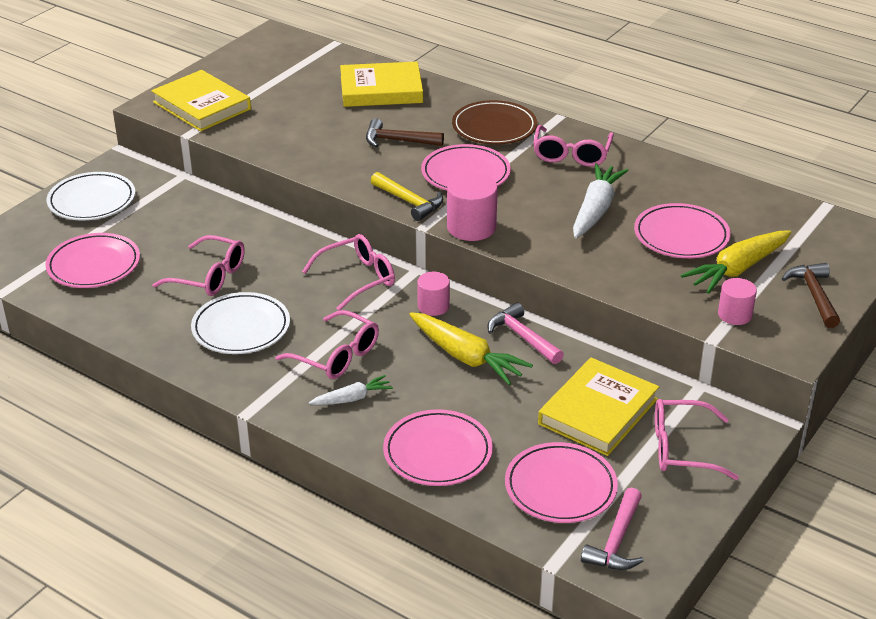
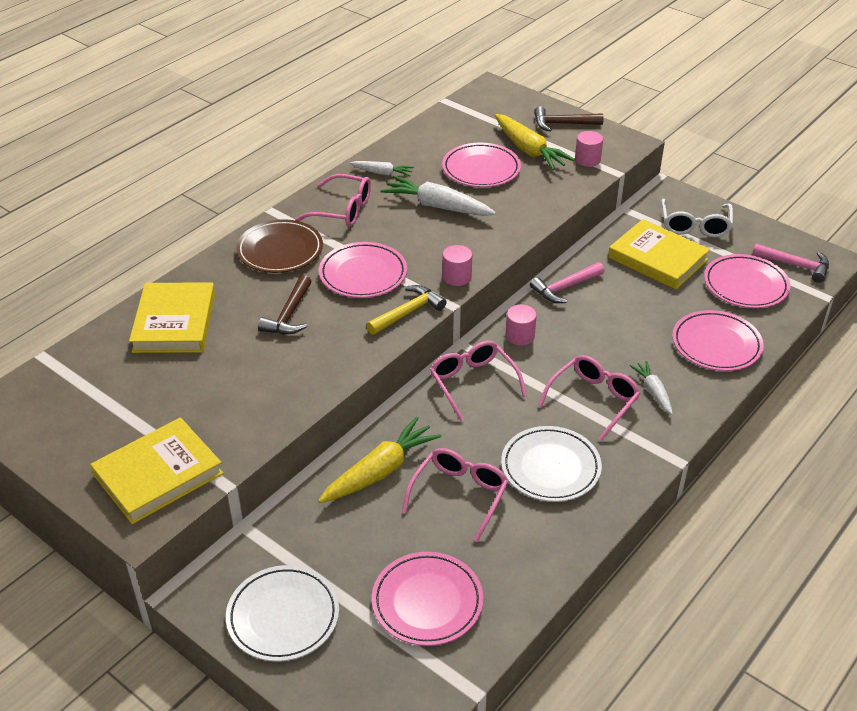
camera: 85 degrees left, 5 degrees up
yellow carrot [409,312,533,385] -> yellow carrot moved to [318,417,442,503]
pink cylinder [447,173,498,241] -> pink cylinder [442,245,472,286], size x0.63
pink glasses [655,399,739,480] -> white glasses [662,199,733,237]
none -> white carrot [350,161,414,176]

